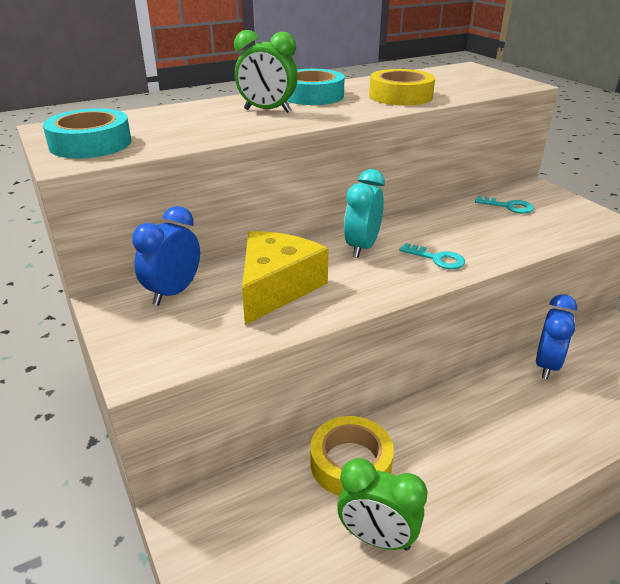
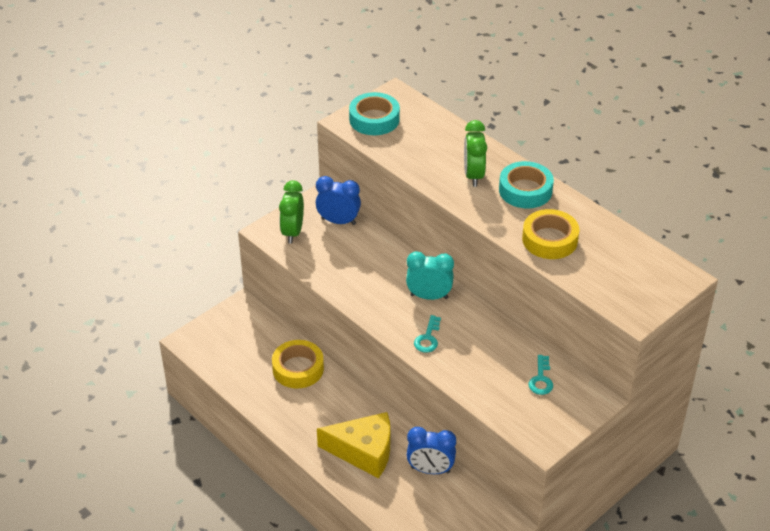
camera: 75 degrees right, 10 degrees up
yellow cheese [242,231,328,325] -> yellow cheese moved to [317,412,390,478]
green clock [337,458,428,551] -> green clock moved to [279,180,304,243]

